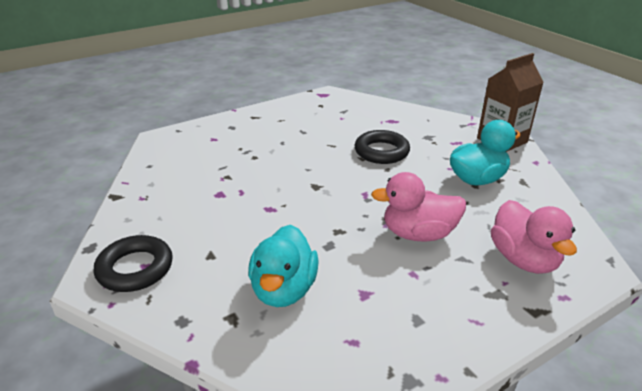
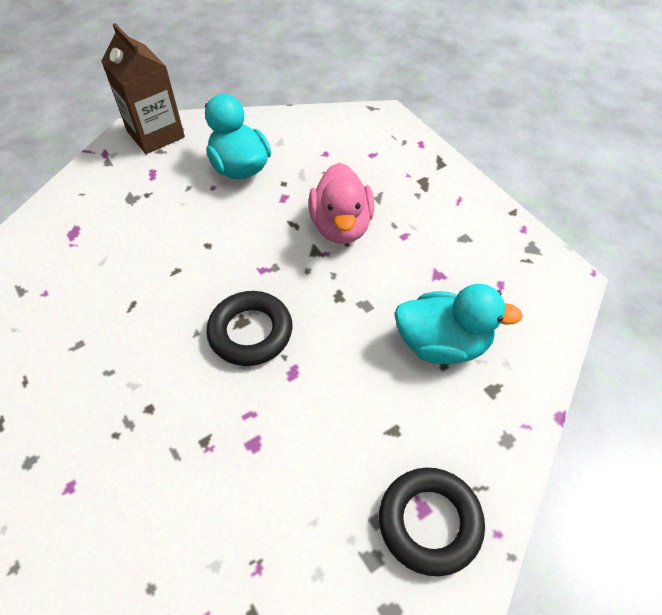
camera: 90 degrees left, 20 degrees up
black ring [354,130,410,164] -> black ring moved to [206,291,292,366]
pink duck [491,200,577,274] -> none

